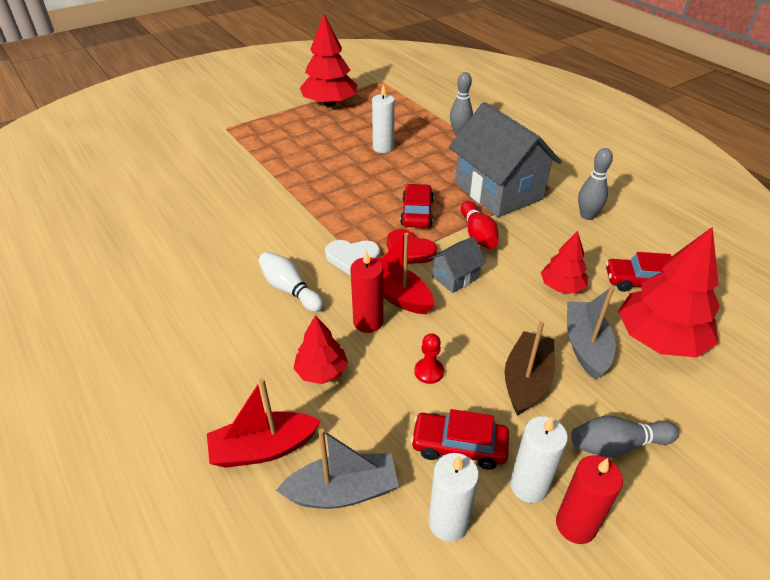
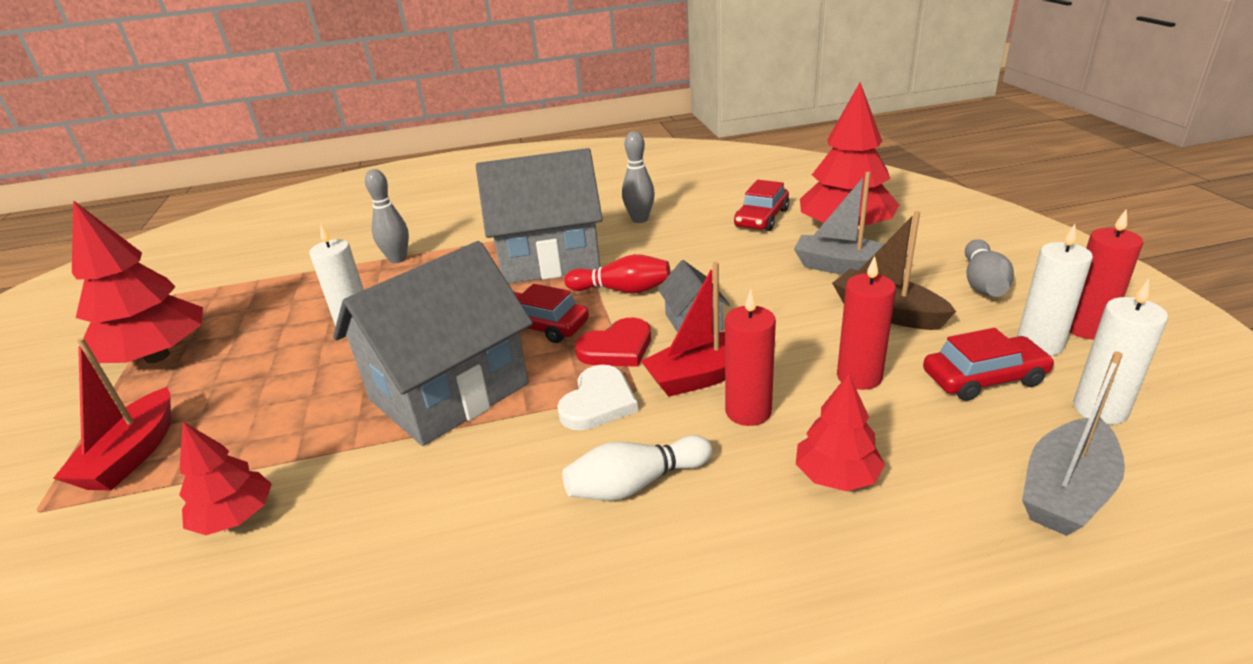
camera: 65 degrees left, 10 degrees down
red boat [207,378,321,468] -> red boat moved to [53,338,171,490]
grey boat [276,428,399,509] -> grey boat turned 150 degrees counterclockwise [1022,351,1125,536]
red car [411,409,509,470] -> red car turned 135 degrees counterclockwise [923,328,1055,401]
red pawn [414,333,444,384] -> red candle [837,256,896,390]
red tree [541,231,588,293] -> red tree moved to [179,422,272,535]
none -> grey house [333,241,533,446]

